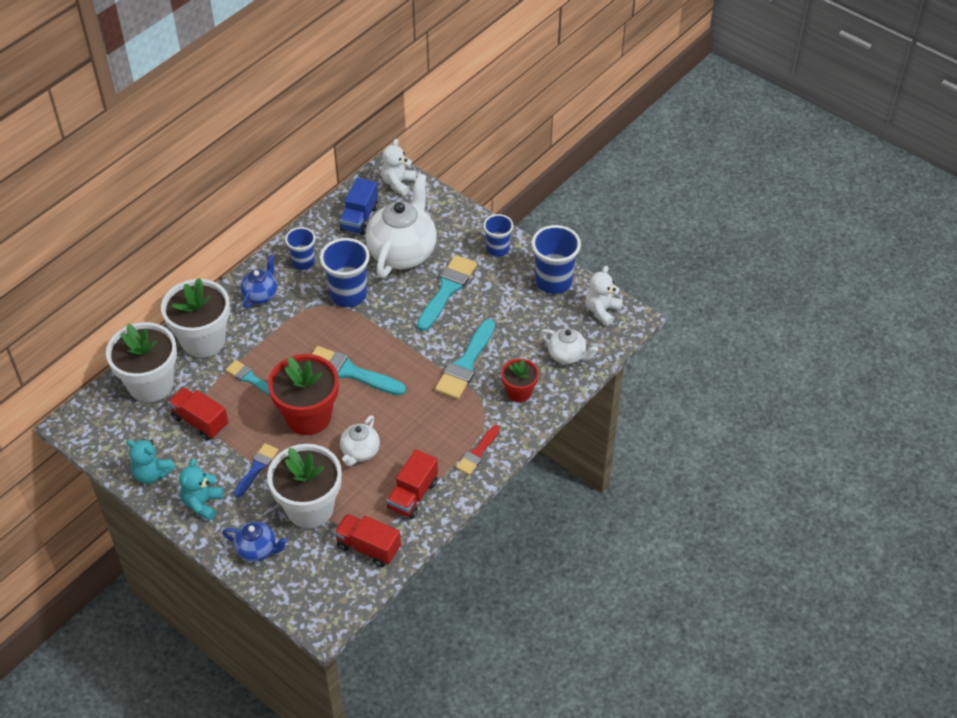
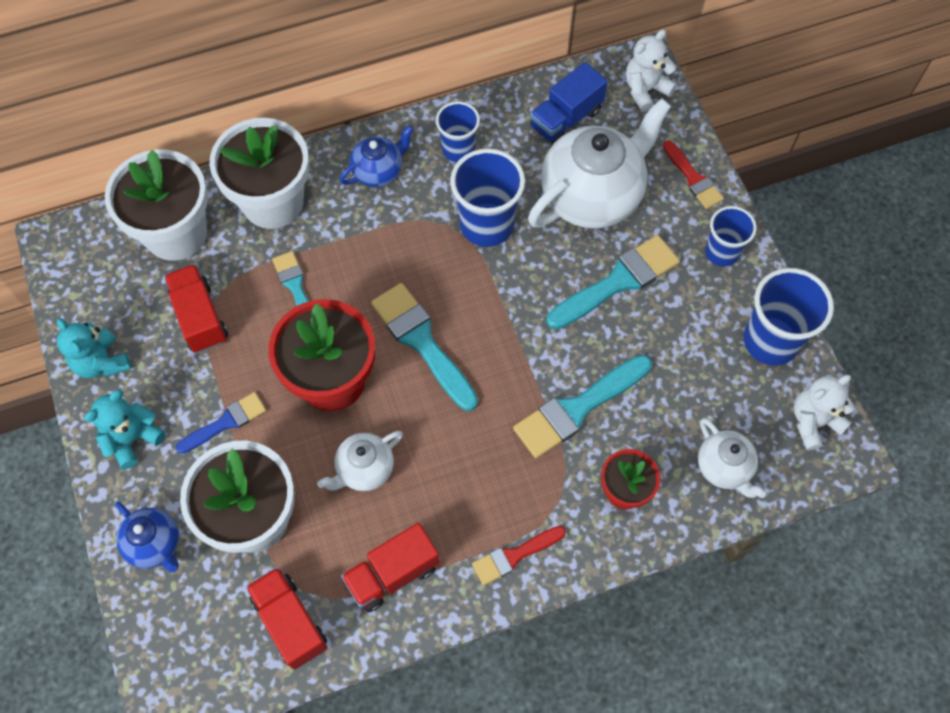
camera: 30 degrees right, 15 degrees up
none -> red brush [663,140,724,209]

